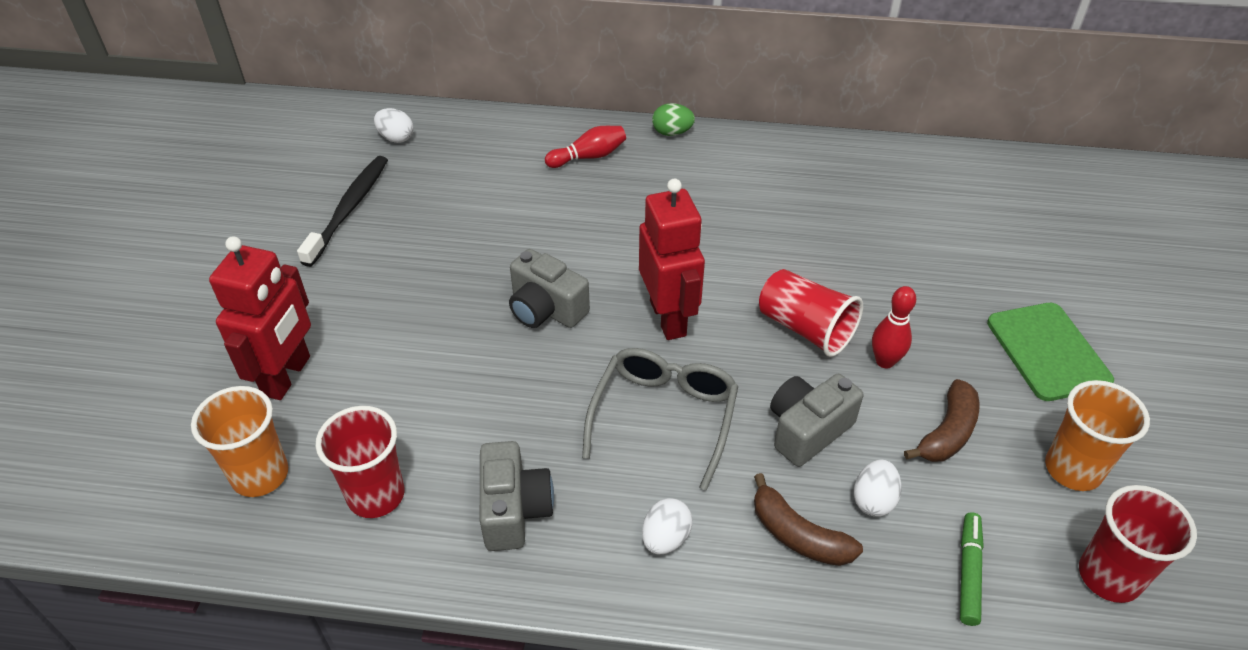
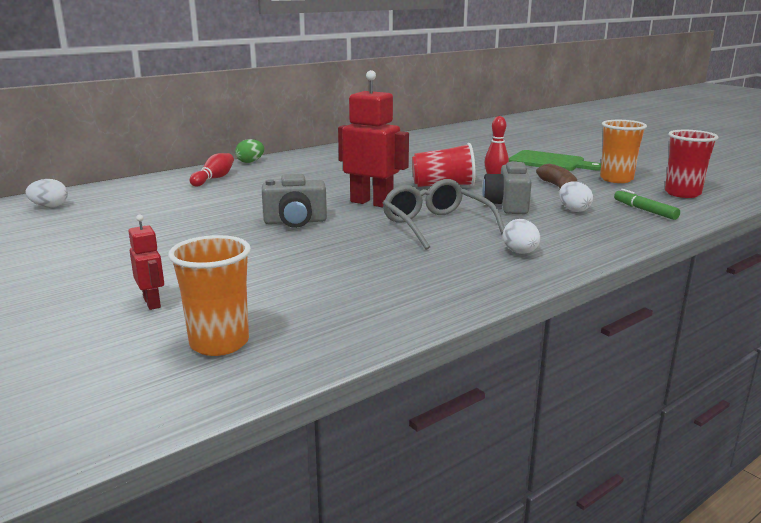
camera: 45 degrees left, 25 degrees down
red robot [209,236,311,400] -> red robot [128,214,164,310], size x0.50
black toothbrush [297,156,388,267] -> none
red cup [316,406,404,518] -> none
grey camera [480,441,554,551] -> none
brown banana [754,473,863,566] -> none

